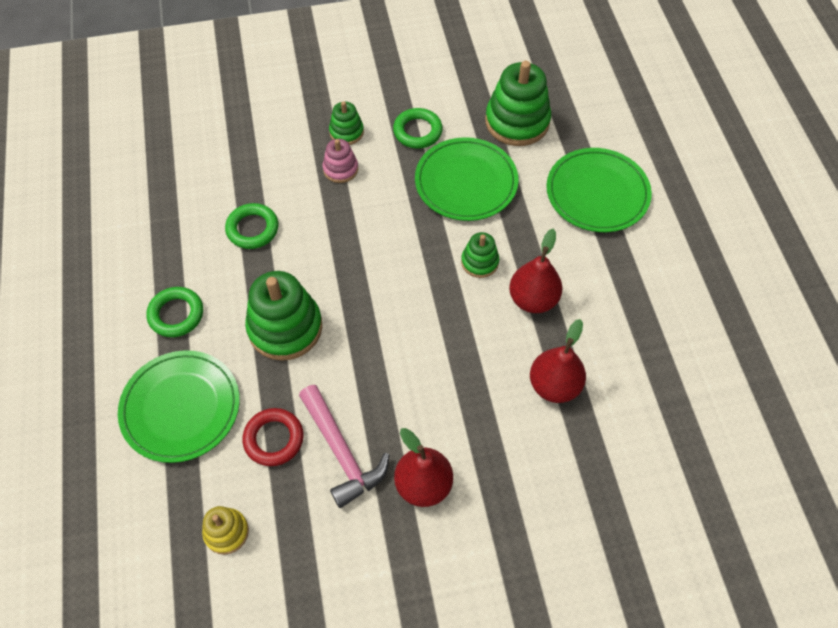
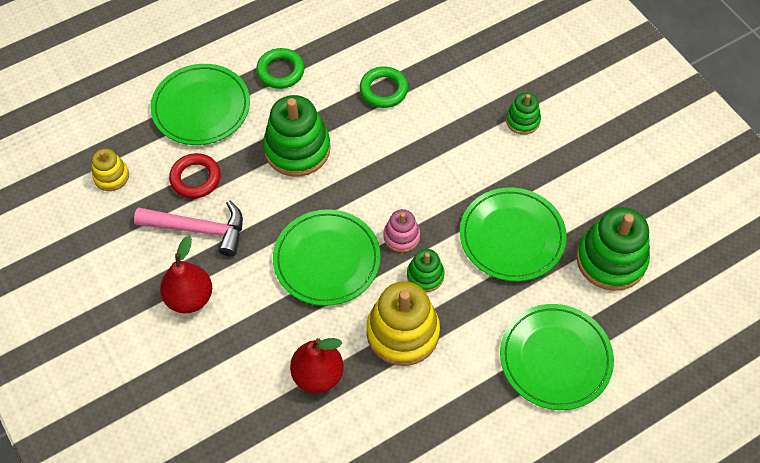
camera: 70 degrees right, 0 degrees up
pink hammer [299,385,389,508] -> pink hammer turned 120 degrees counterclockwise [134,200,243,257]
pink stacking toy [322,139,358,183] -> pink stacking toy moved to [384,209,420,252]
green ring [393,108,443,149] -> none
red pear [509,229,562,313] -> yellow stacking toy [366,281,440,366]
none -> green plate [273,209,381,306]

